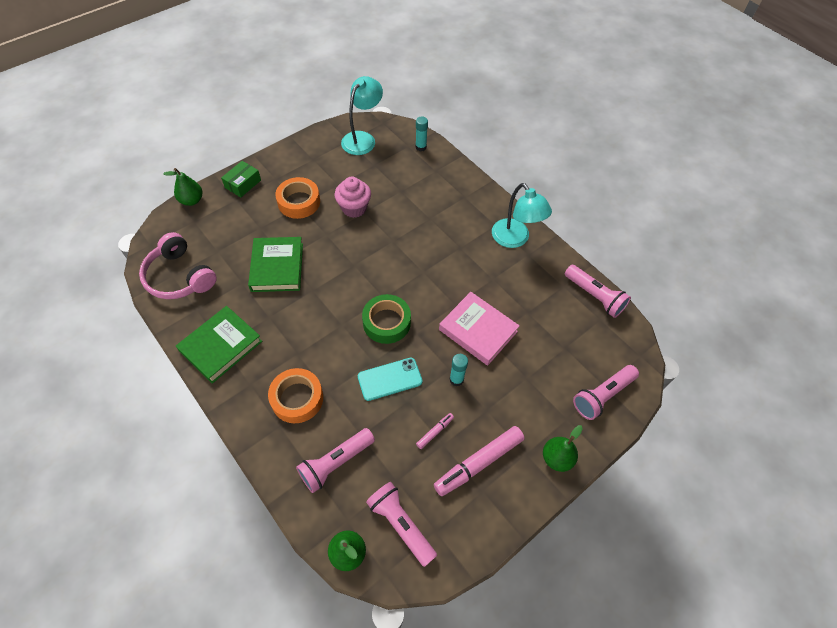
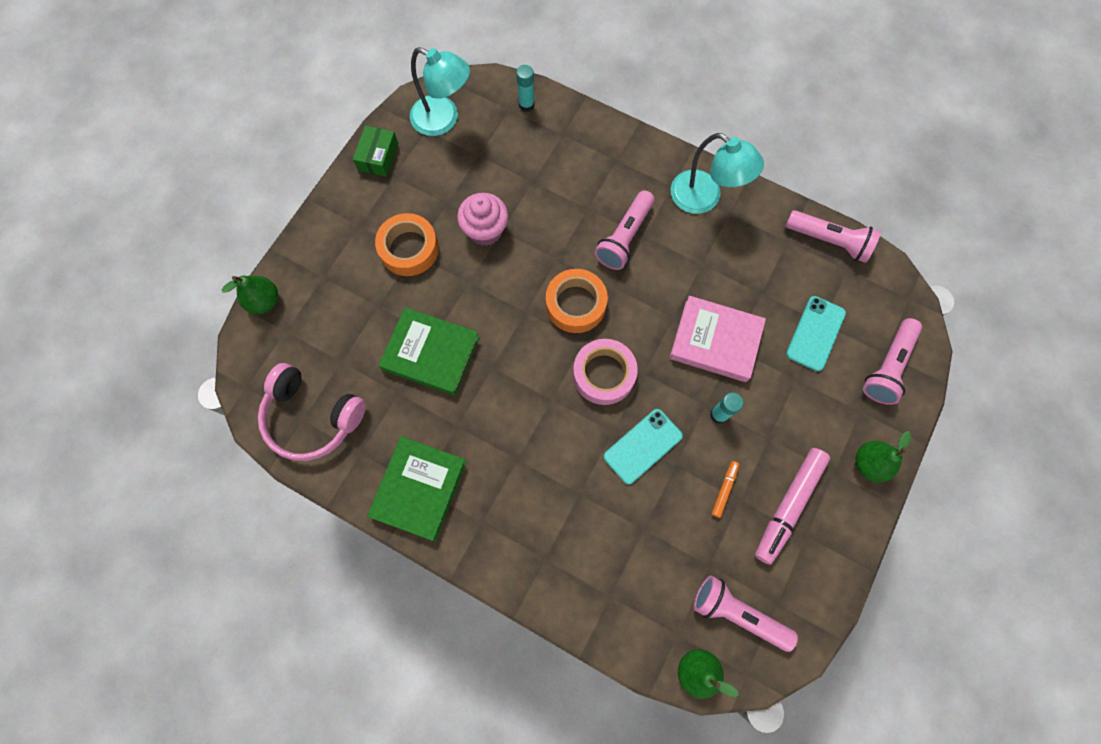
camera: 20 degrees left, 15 degrees up
green box [221,161,261,197] -> green box moved to [353,126,398,177]
green book [248,237,303,292] -> green book turned 45 degrees counterclockwise [379,307,480,396]
orange tape [268,368,323,423] -> orange tape moved to [546,269,608,333]
pink flashlight [296,428,375,493] -> pink flashlight moved to [595,190,655,270]
turquoise lamp [341,76,383,155] -> turquoise lamp turned 105 degrees clockwise [410,47,470,136]
green tape [362,294,411,344] -> pink tape [573,339,638,405]
pink marker [416,413,454,449] -> orange marker [712,461,739,518]
none -> turquoise phone [786,296,846,371]

